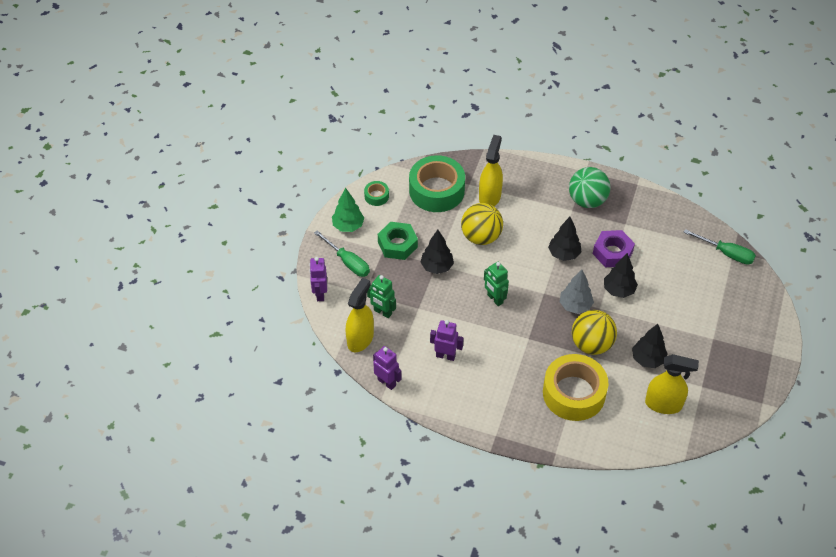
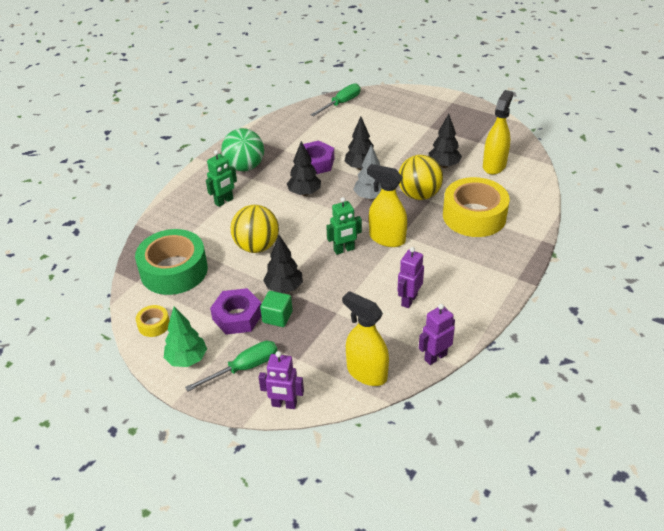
camera: 75 degrees left, 10 degrees down
green tape [364,181,389,206] -> yellow tape [136,305,170,337]
green robot [367,275,396,318] -> green robot moved to [206,150,237,207]
green nut [378,222,418,260] -> purple nut [210,288,261,335]
yellow spray bottle [479,135,503,206] -> yellow spray bottle moved to [367,164,407,247]
none -> green cube [260,291,293,327]

